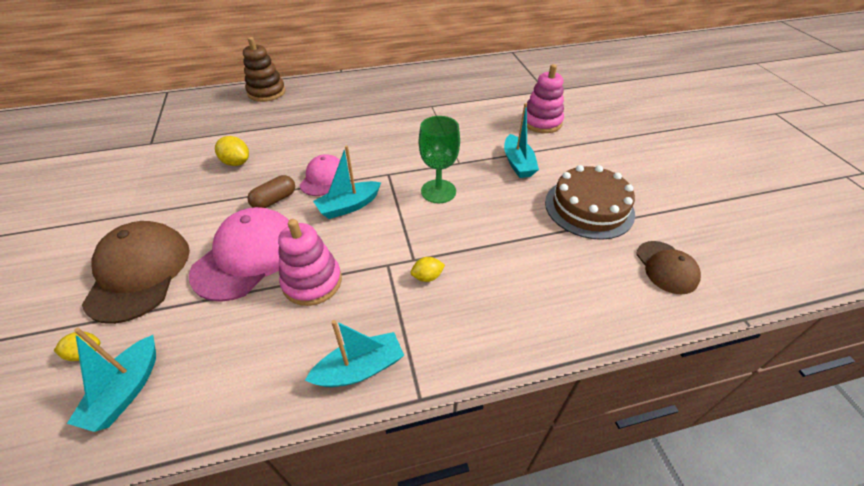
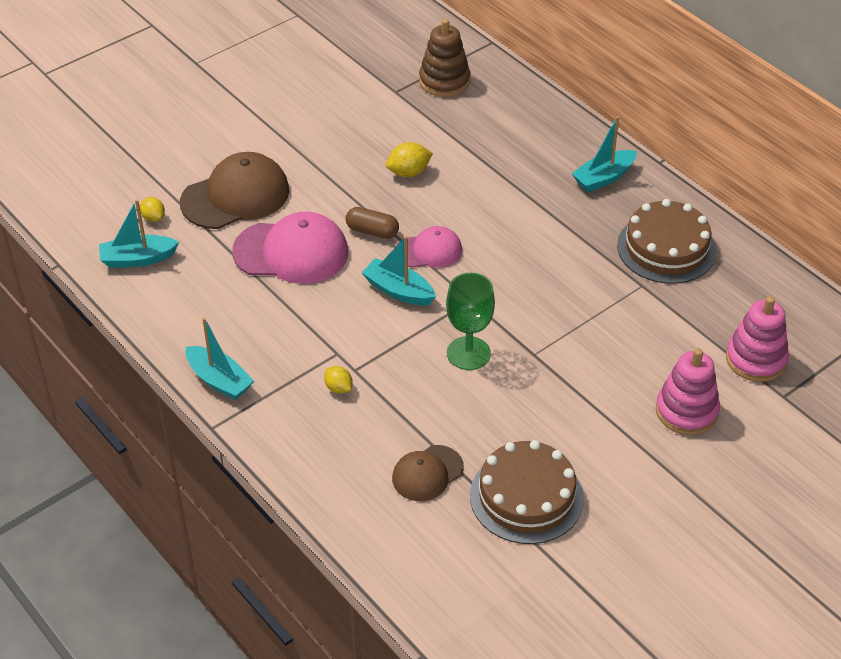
camera: 65 degrees right, 0 degrees up
yellow lemon [215,136,249,166] -> yellow lemon turned 60 degrees clockwise [386,142,433,177]
brown stacking toy [243,37,286,102] -> brown stacking toy moved to [419,19,470,97]
pink stacking toy [278,219,342,306] -> pink stacking toy moved to [726,296,789,382]
turquoise boat [504,103,539,178] -> turquoise boat moved to [572,116,637,192]
brown cap [636,241,701,294] -> brown cap moved to [392,445,464,501]
none -> brown cake [617,199,716,284]

